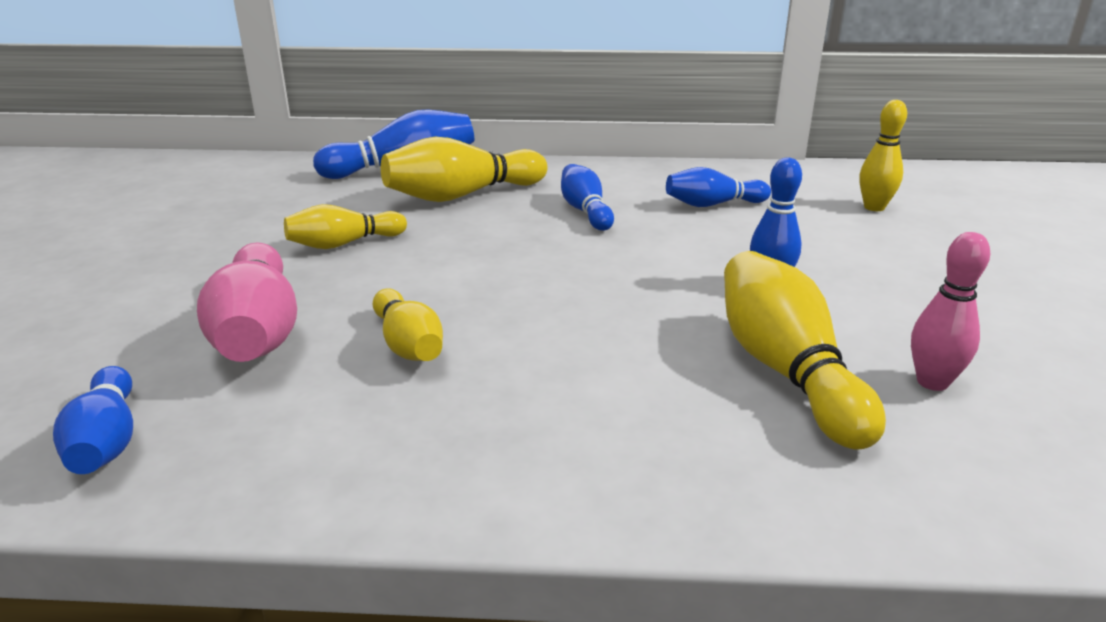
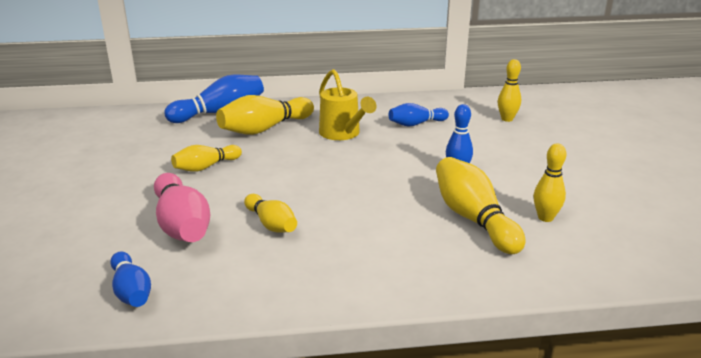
camera: 10 degrees left, 0 degrees up
blue bowling pin [561,164,614,231] -> yellow watering can [319,69,377,140]
pink bowling pin [911,232,990,391] -> yellow bowling pin [534,143,566,222]

